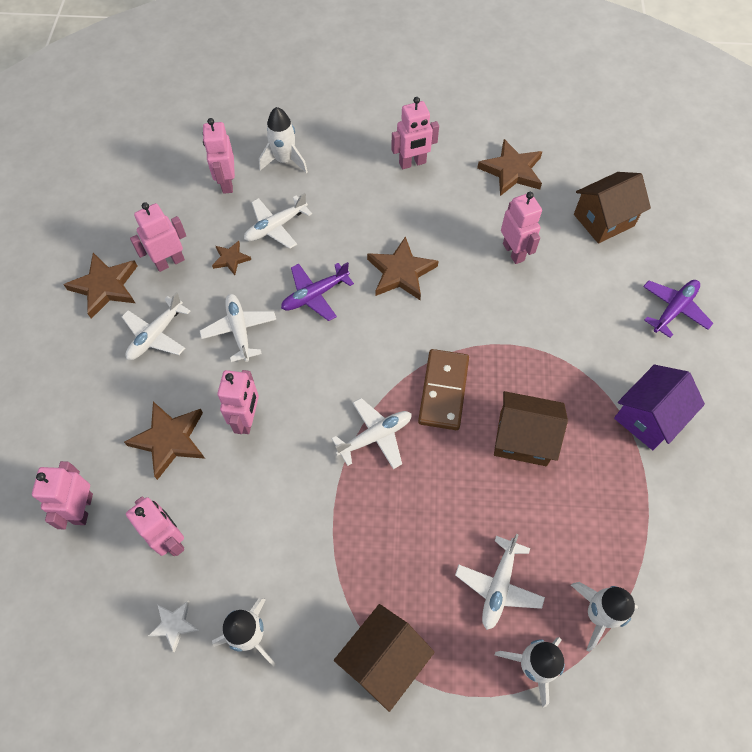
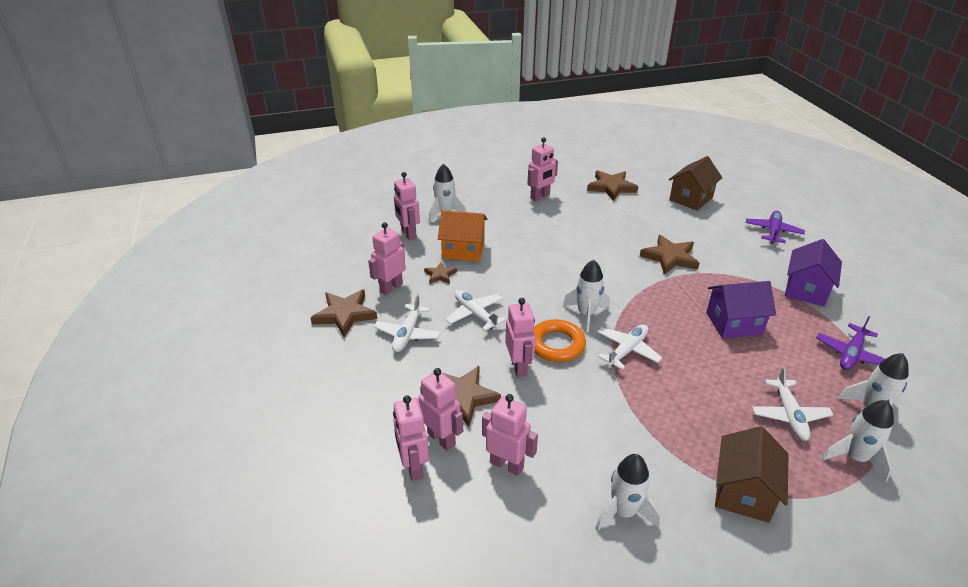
camera: 20 degrees left, 25 degrees down
white star [148,601,199,653] -> none
white plane [244,193,312,249] -> orange house [438,210,487,261]
purple plane [281,262,354,321] -> purple plane moved to [816,316,885,370]
brown star [367,236,438,300] -> brown star moved to [640,235,700,275]
brown domino [418,349,469,430] -> none
brown house [494,391,568,466] -> purple house [706,281,776,338]
pink robot [501,192,542,264] -> pink robot moved to [418,368,463,451]
none -> orange ring [533,319,586,362]
none -> white rocket [563,260,610,332]

